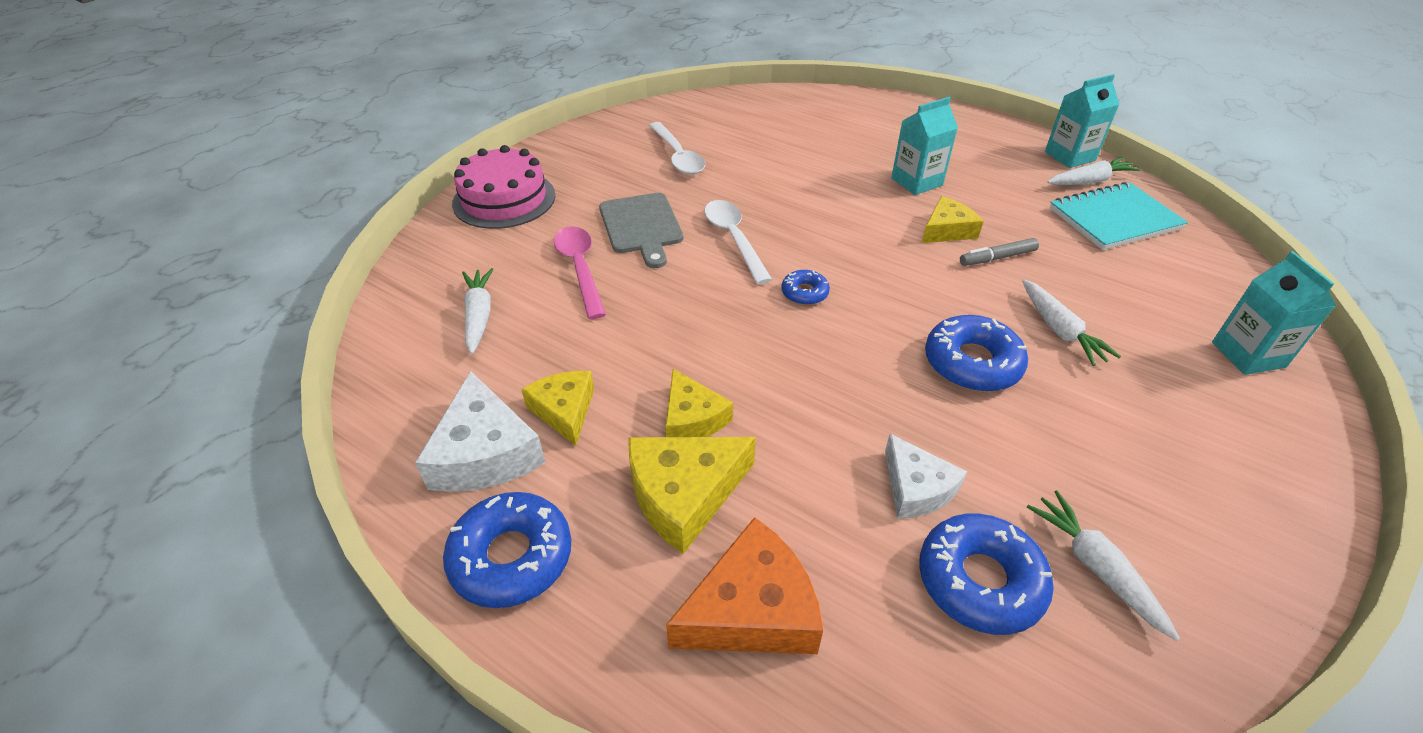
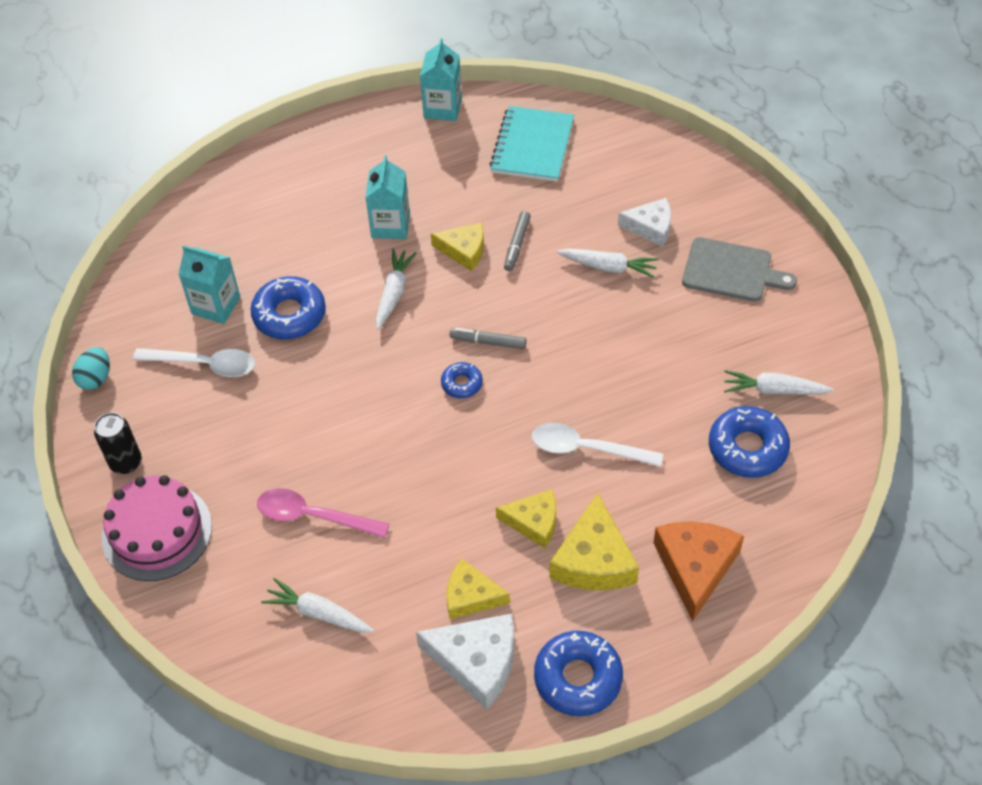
camera: 55 degrees left, 10 degrees up
grey cutting board [599,193,683,268] -> grey cutting board moved to [682,237,797,302]
white spoon [704,200,772,284] -> white spoon moved to [532,423,663,467]
white cheese [885,434,967,519] -> white cheese moved to [618,198,671,247]
yellow cheese [922,196,984,243] -> yellow cheese turned 105 degrees clockwise [431,222,484,271]
blue donut [925,315,1028,392] -> blue donut moved to [250,276,326,339]
white carrot [1047,157,1141,185] -> white carrot moved to [376,249,417,330]
turquoise carton [1212,251,1336,375] -> turquoise carton moved to [179,245,240,324]
none -> turquoise egg [72,347,110,390]
none -> black can [94,412,142,474]
none -> grey marker [450,328,526,349]

